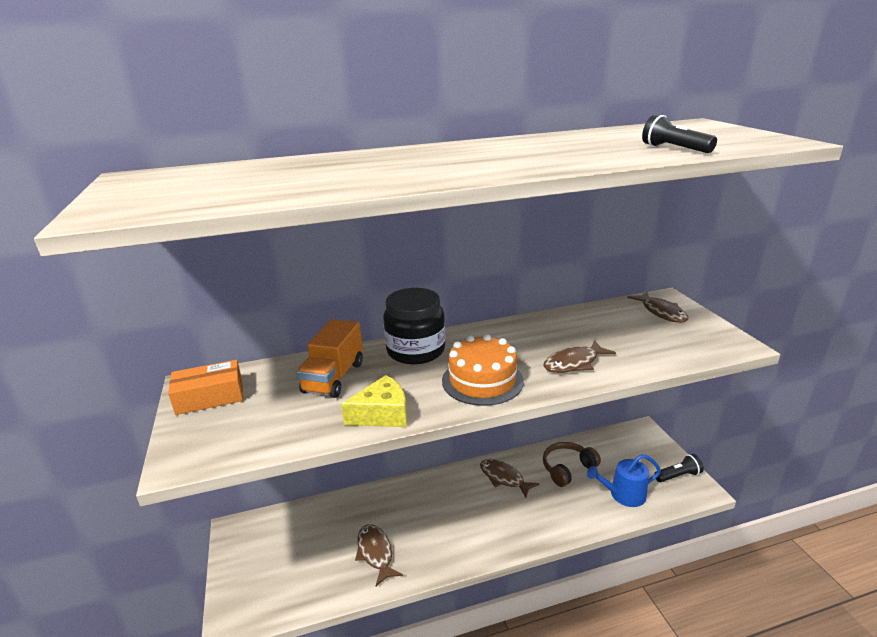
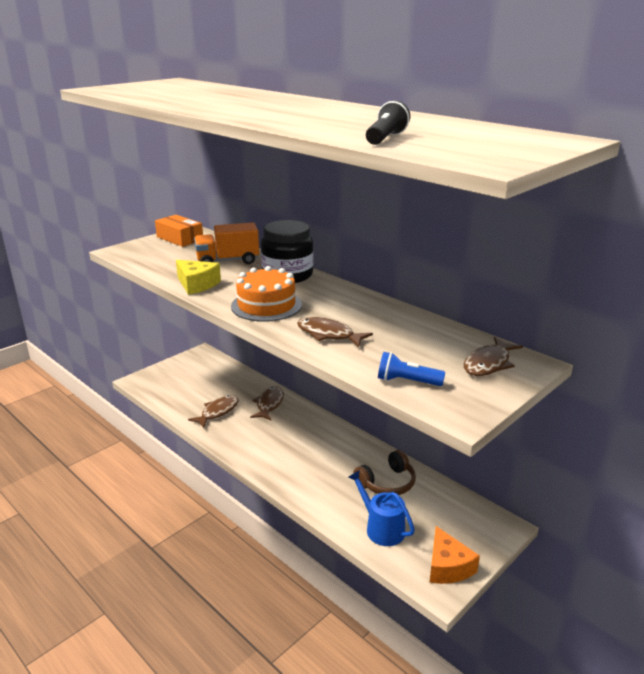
camera: 60 degrees right, 0 degrees up
brown fish [480,459,540,498] -> brown fish moved to [250,386,284,421]
brown headphones [543,442,601,487] -> brown headphones turned 120 degrees clockwise [353,450,416,495]
black flashlight [654,454,704,482] -> orange cheese [429,526,480,584]
none -> blue flashlight [378,352,445,386]

